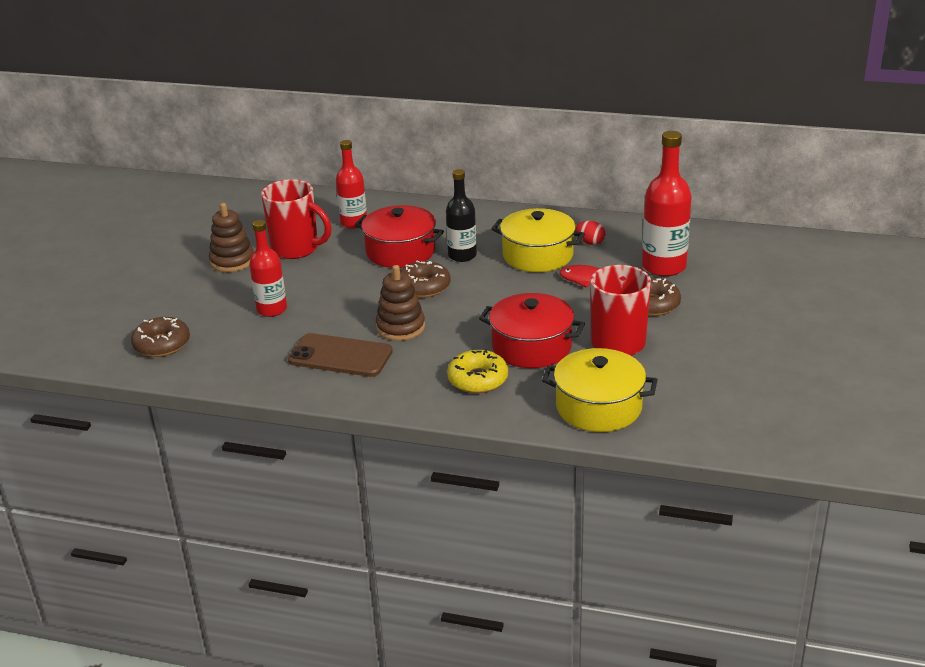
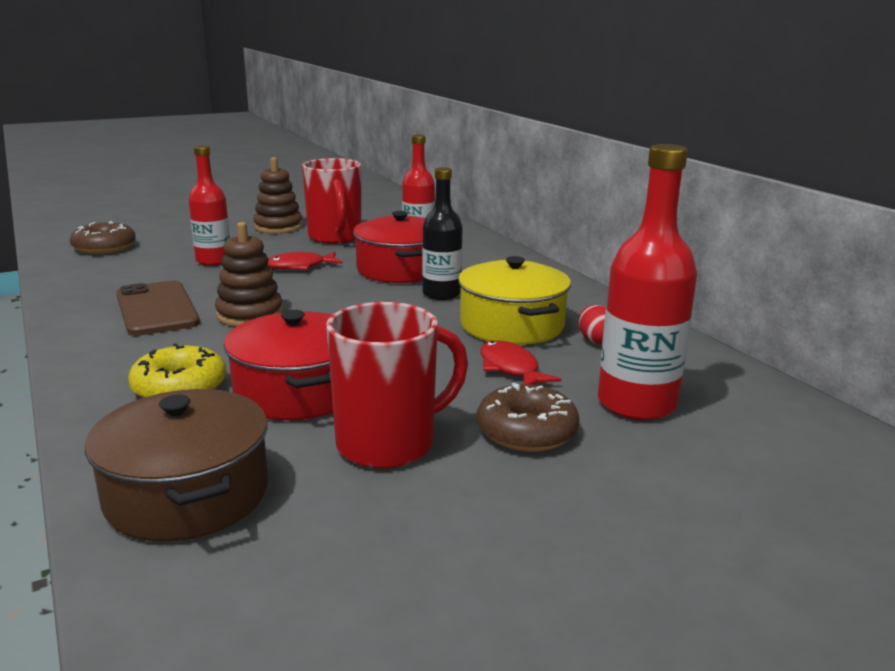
camera: 45 degrees right, 10 degrees down
brown donut [400,261,451,298] -> none
yellow pot [542,348,658,432] -> brown pot [85,389,268,542]
none -> red fish [268,252,343,270]

